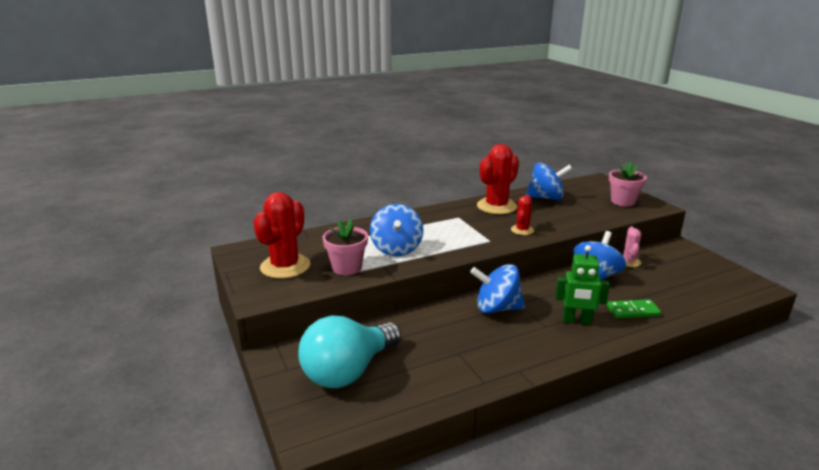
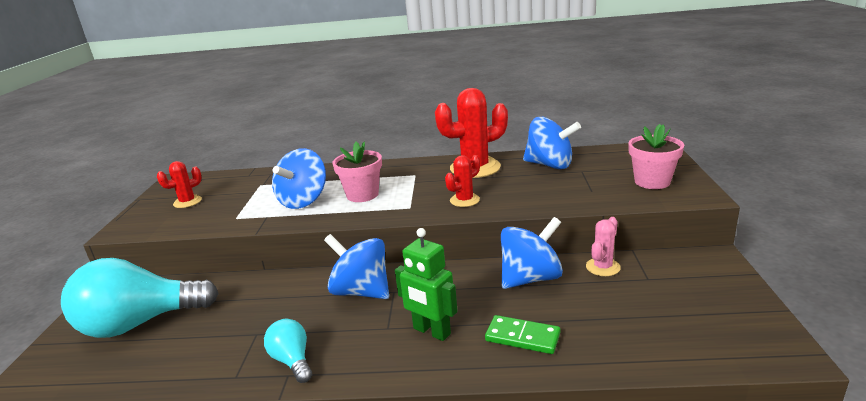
camera: 30 degrees right, 0 degrees up
red cactus [253,192,310,279] -> red cactus [157,161,202,208], size x0.52
pink flower pot [323,219,368,275] -> pink flower pot moved to [333,142,382,202]
none -> turquoise light bulb [264,319,312,383]

